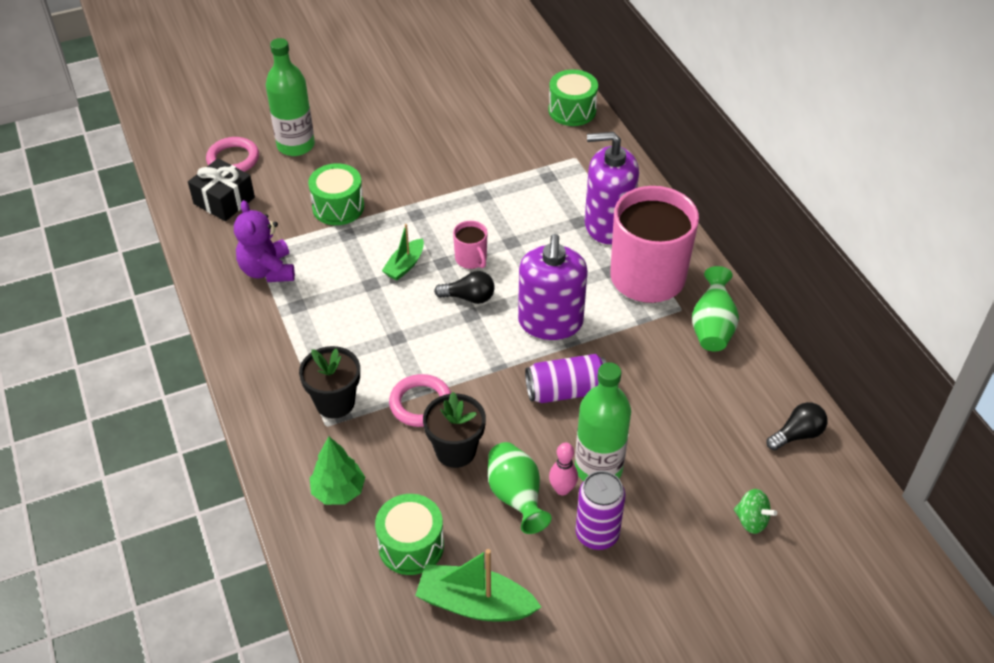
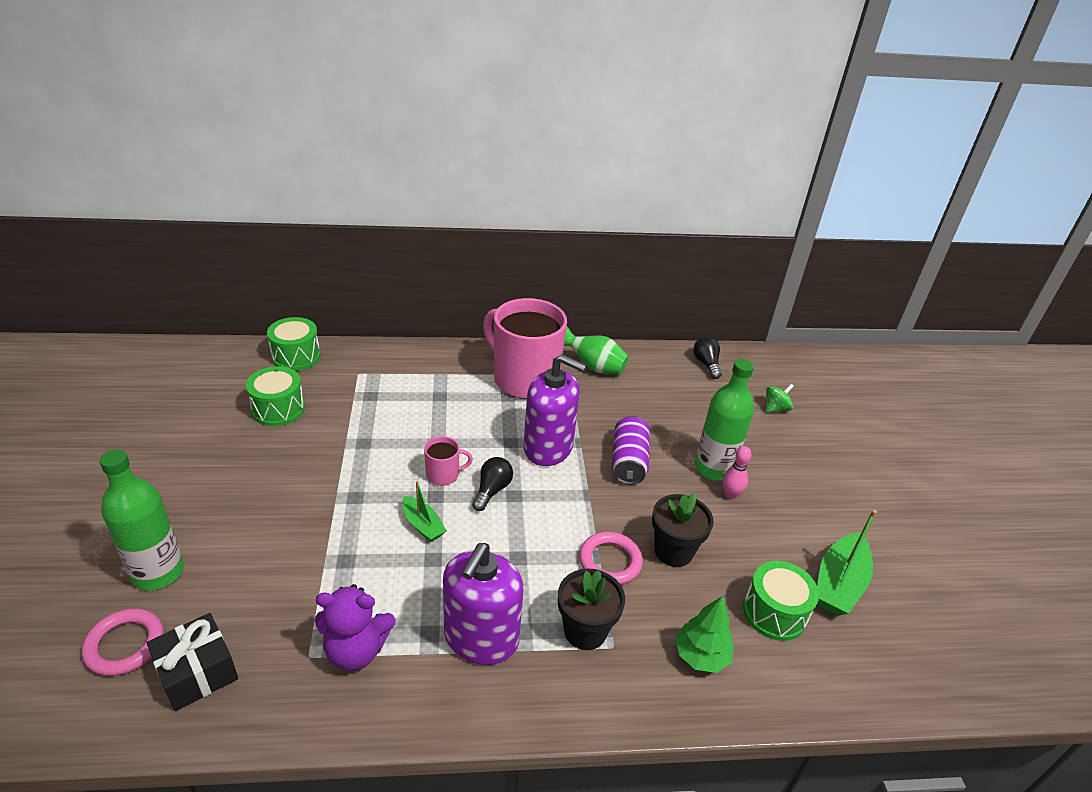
camera: 75 degrees left, 10 degrees down
green drum [308,163,364,225] -> green drum moved to [246,366,305,426]
green vase [488,442,552,534] -> none
purple can [575,471,625,550] -> none
purple soap dispenser [585,132,639,244] -> purple soap dispenser moved to [443,543,523,665]

